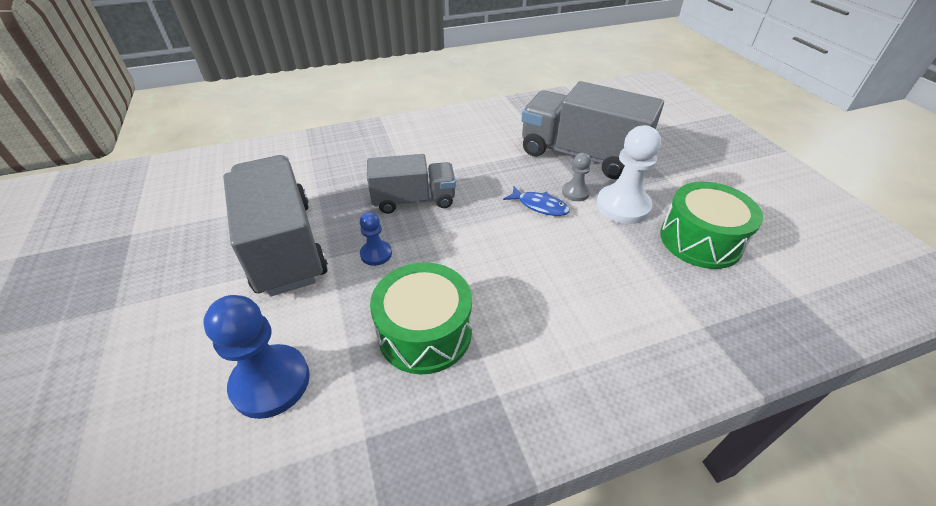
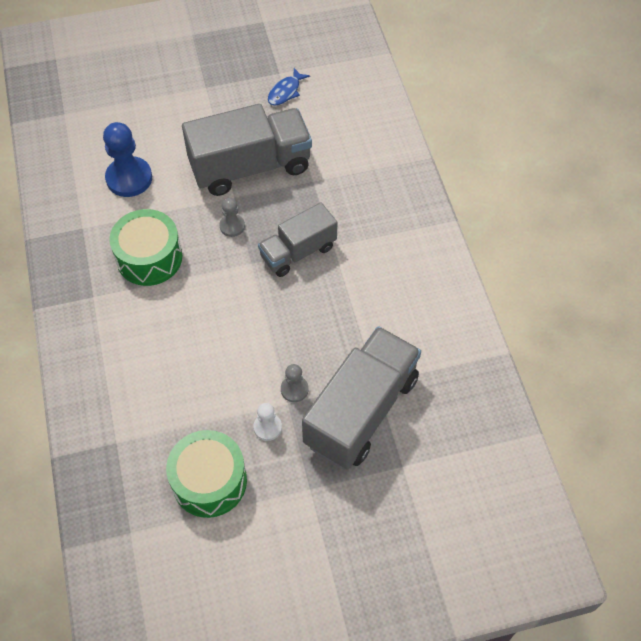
camera: 95 degrees right, 15 degrees up
blue pawn [360,212,392,266] -> grey pawn [219,198,245,237]
grey truck [367,154,456,214] -> grey truck turned 60 degrees clockwise [258,203,337,277]
blue fish [503,186,570,216] -> blue fish moved to [268,68,310,106]
white pawn [596,125,661,224] -> white pawn [253,403,282,441], size x0.53

